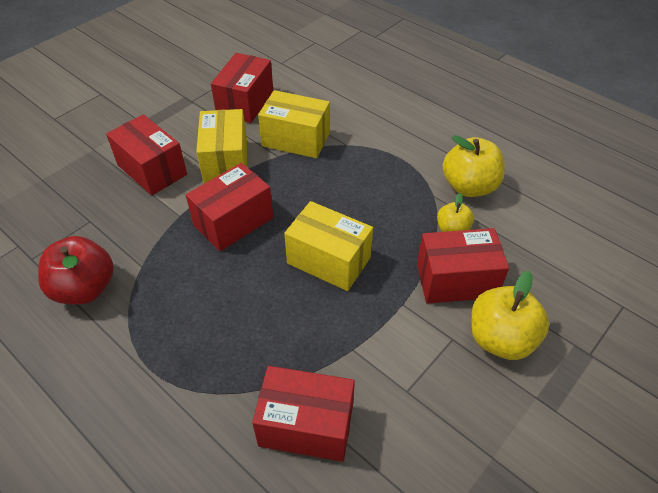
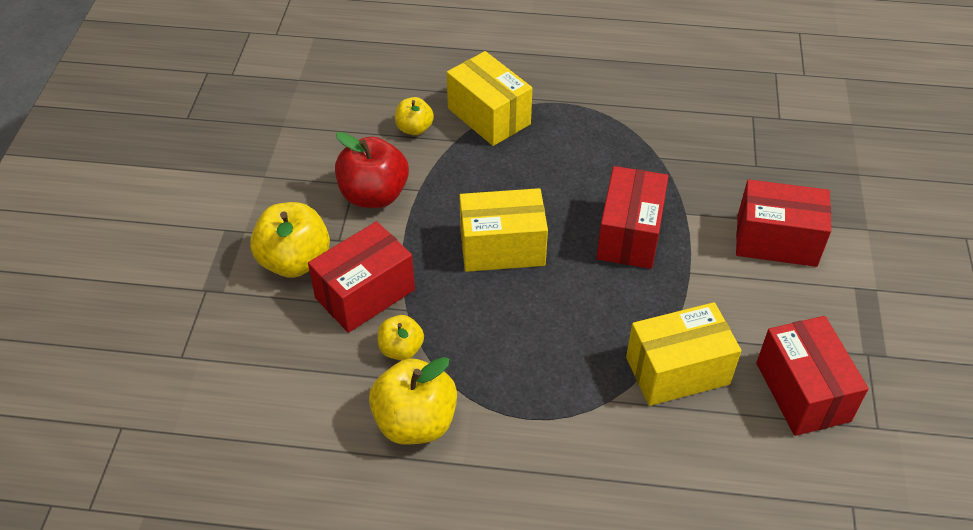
camera: 145 degrees right, 0 degrees up
red apple [38,236,114,304] -> red apple moved to [335,132,409,208]
yellow box [196,109,247,184] -> yellow box moved to [447,51,532,146]
red box [252,366,355,462] -> yellow apple [395,97,434,135]

